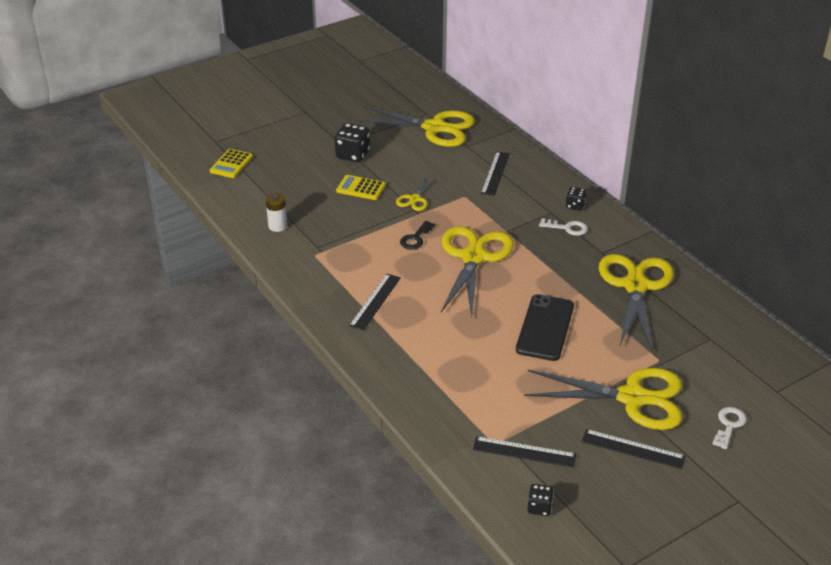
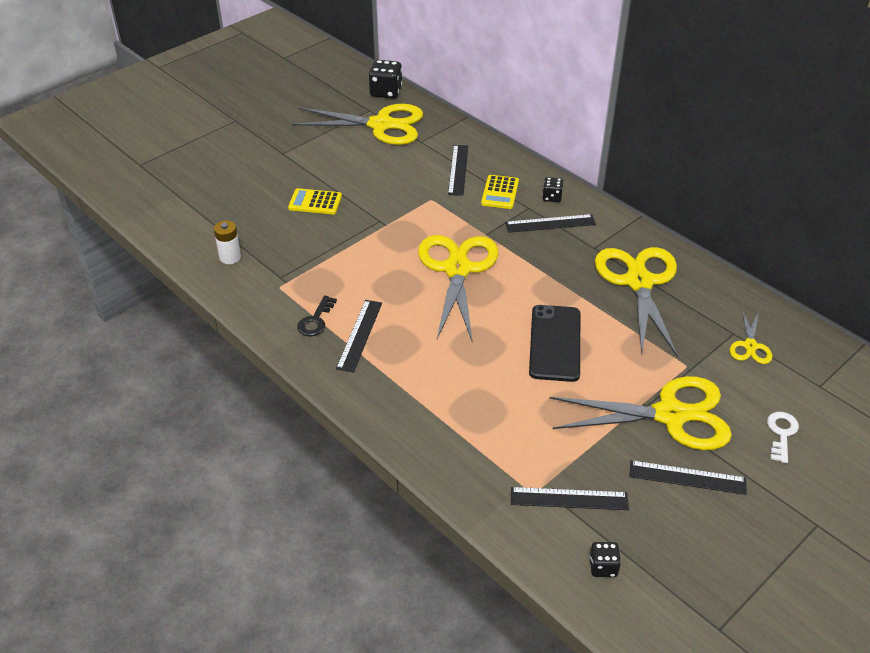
camera: 10 degrees left, 5 degrees up
yellow calculator [210,149,253,178] -> yellow calculator moved to [481,175,519,209]
black dice [335,123,370,162] -> black dice moved to [369,60,402,99]
yellow scissors [396,177,436,211] -> yellow scissors moved to [730,309,772,364]
black key [400,221,436,250] -> black key moved to [297,296,337,336]
white key [539,218,588,236] -> black ruler [505,214,596,233]

